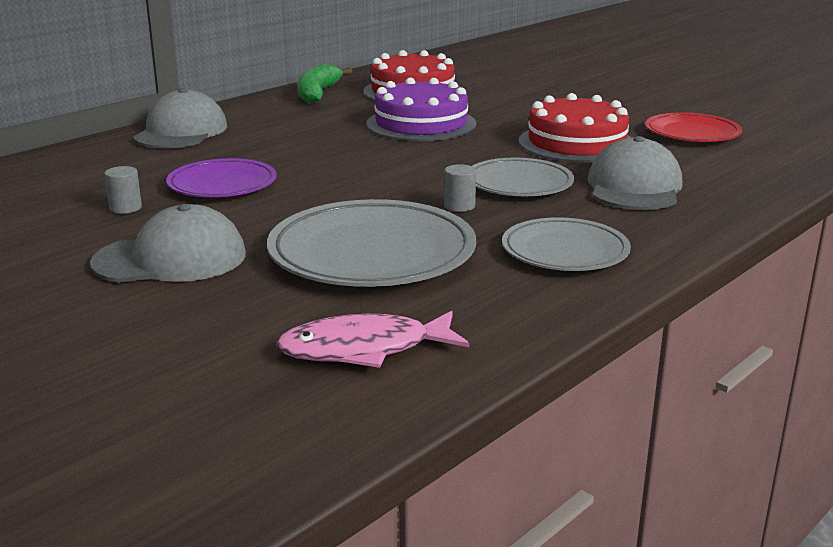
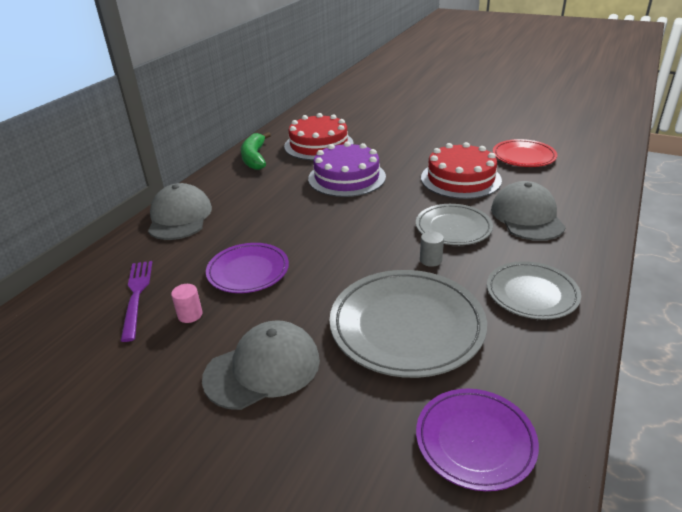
camera: 15 degrees left, 10 degrees up
grey cylinder [104,166,142,214] -> pink cylinder [171,284,203,323]
pink fish [276,311,469,368] -> purple plate [416,389,539,491]
none -> purple fork [121,261,152,342]

